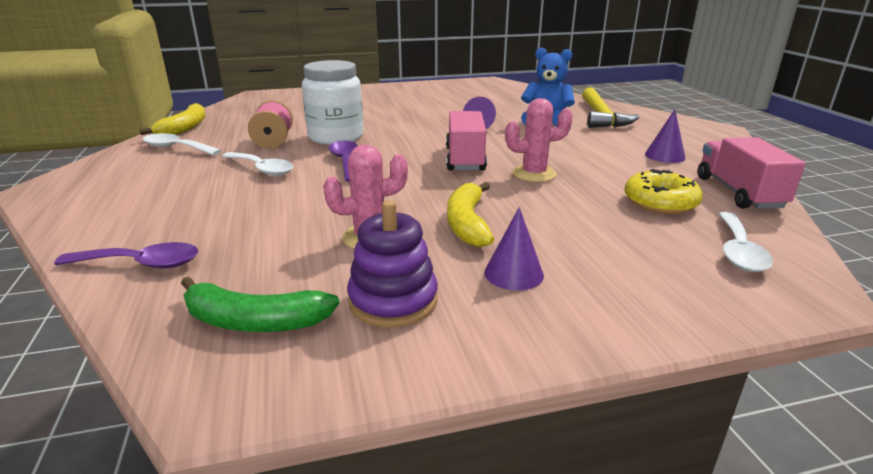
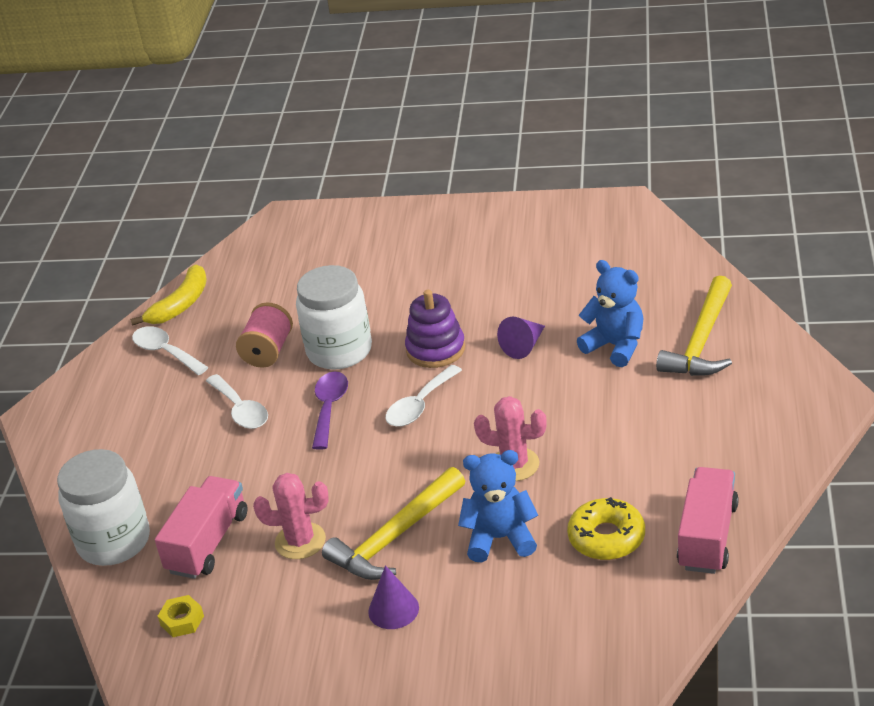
camera: 25 degrees right, 10 degrees up
purple spoon [54,242,198,269] -> white jar [57,449,150,566]
green banana [181,277,339,332] -> yellow nut [158,595,204,637]
purple stacking toy [347,200,438,328] -> purple stacking toy moved to [405,290,465,368]
pink truck [446,111,487,170] -> pink truck moved to [155,476,248,579]
yellow banana [447,182,494,247] -> yellow hammer [322,467,465,580]
purple cone [645,109,686,163] -> none
white spoon [718,212,773,272] -> white spoon moved to [385,365,462,427]
none -> blue teddy bear [458,450,538,562]

